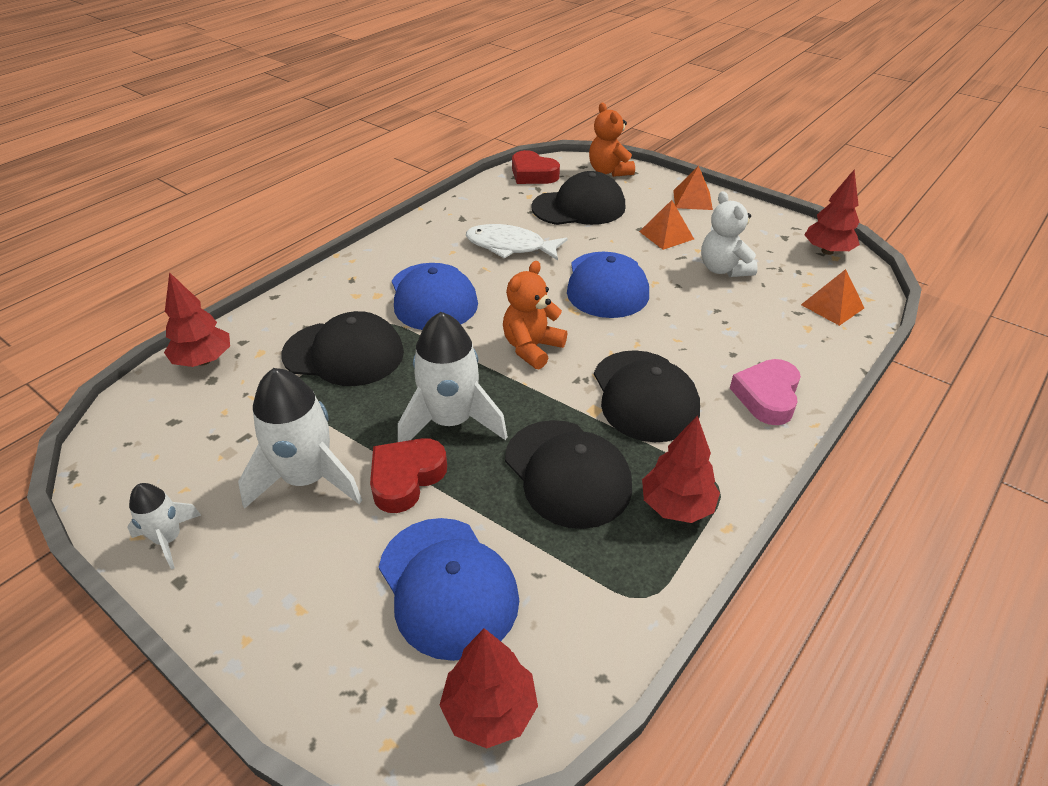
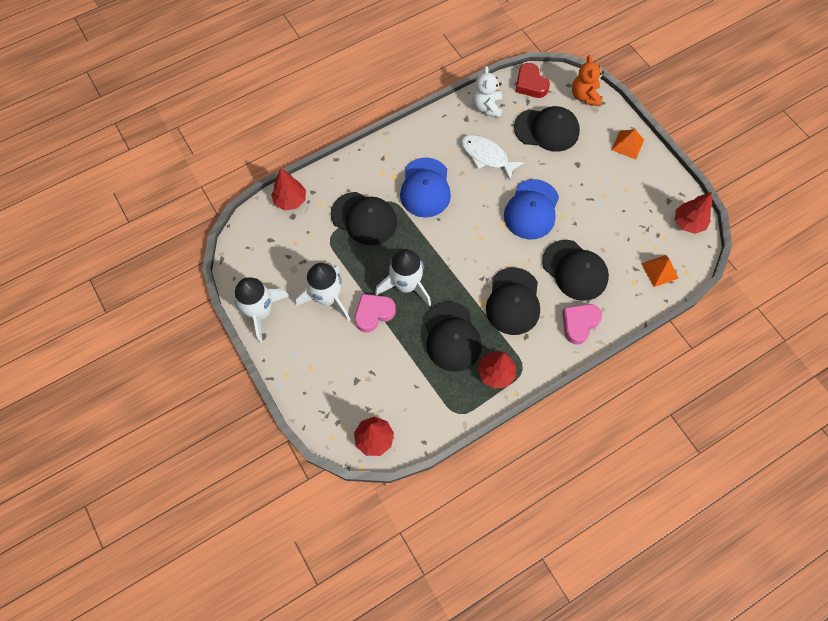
camera: 20 degrees right, 25 degrees up
white rocket [127,483,201,569] -> white rocket [230,277,289,343], size x1.85
red heart [370,438,447,513] -> pink heart [355,294,396,332]
blue cap [379,518,519,661] -> none
orange teddy bear [503,261,567,369] -> none
orange pyramid [639,200,694,250] -> none
white teddy bear [701,191,758,277] -> white teddy bear moved to [472,66,503,118]
none -> black cap [542,240,609,301]

